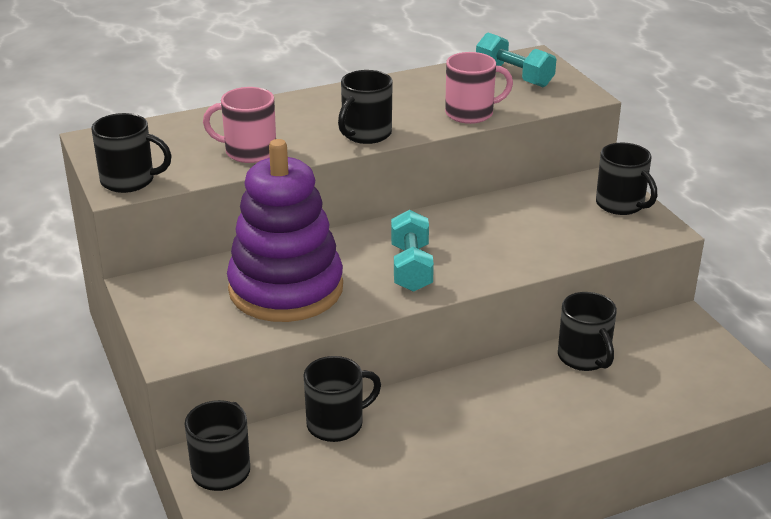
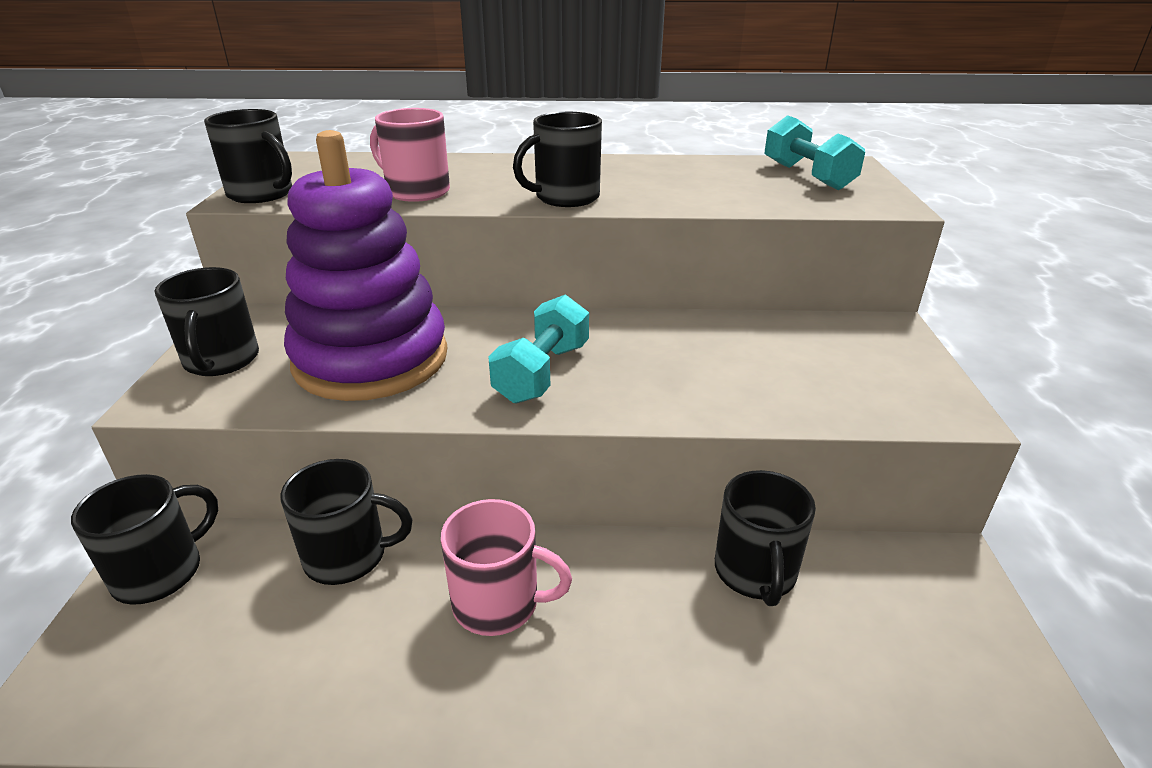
camera: 25 degrees right, 0 degrees up
pink mug [445,52,513,124] -> pink mug moved to [441,499,572,636]
black mug [596,143,657,215] -> black mug moved to [154,267,259,376]

